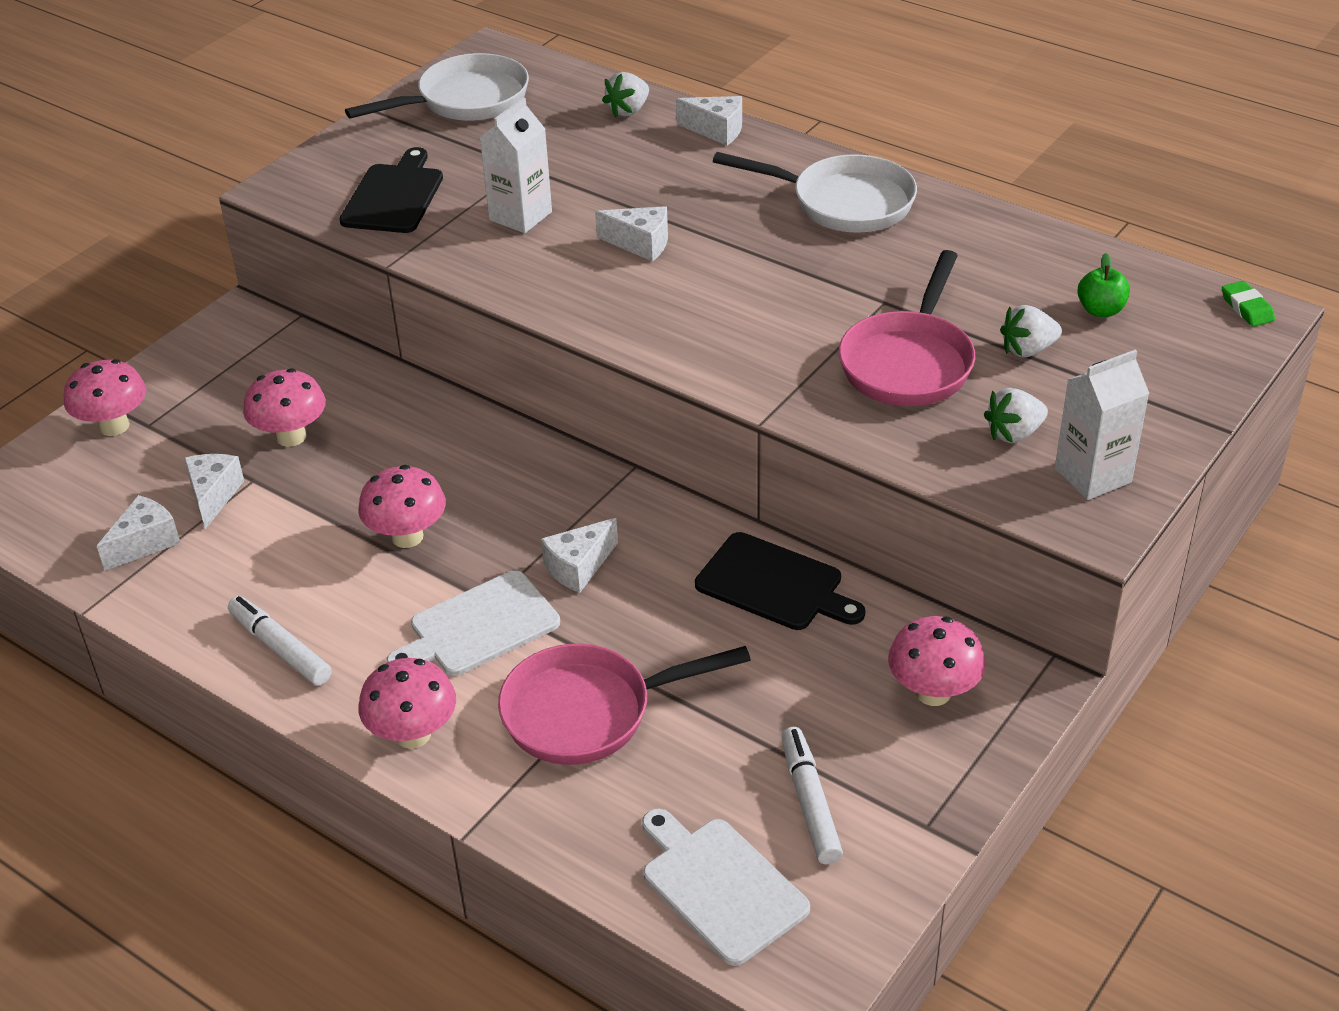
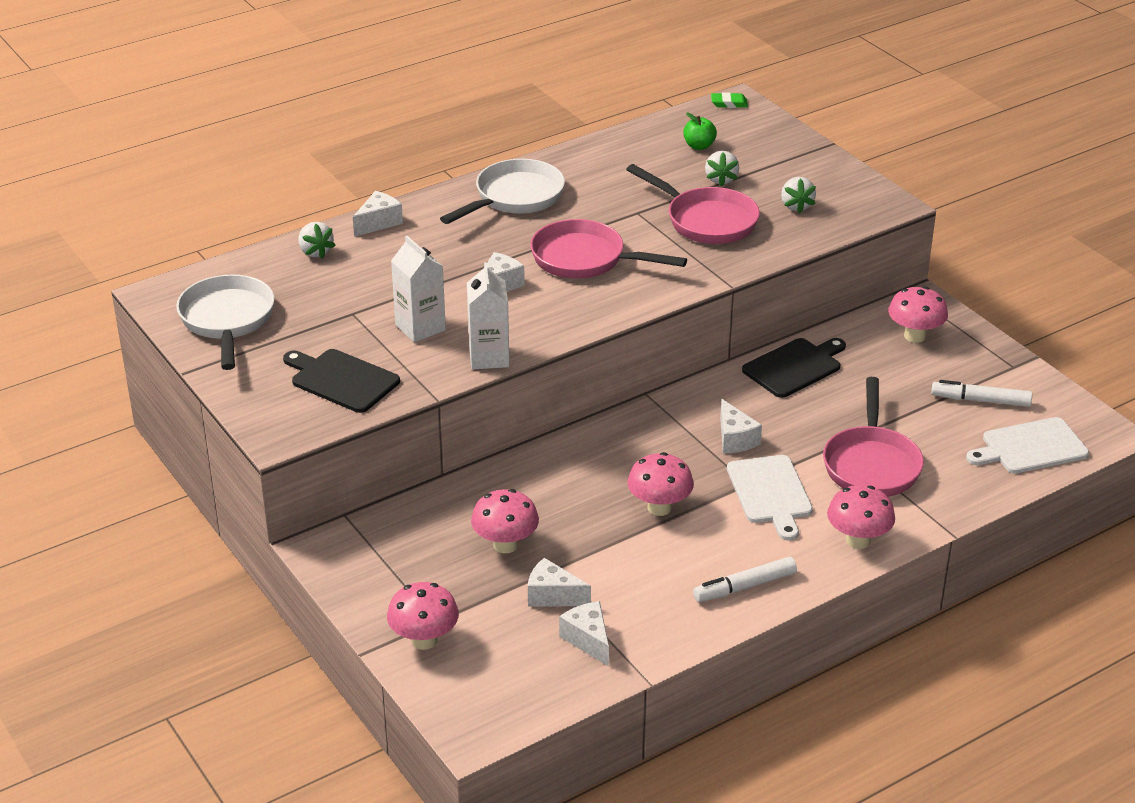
camera: 70 degrees left, 5 degrees down
white carton [1055,350,1149,500] -> white carton moved to [467,262,510,370]
none -> pink pan [530,219,687,279]

